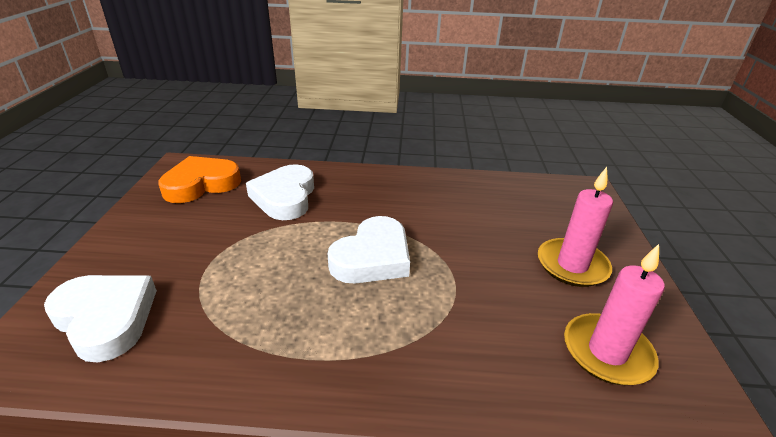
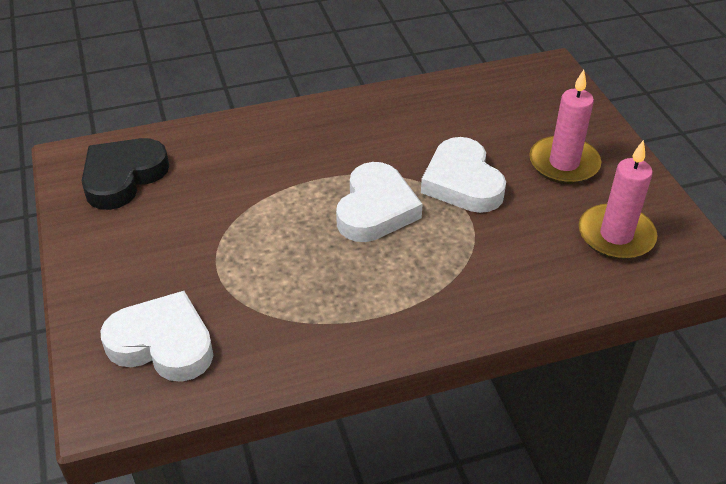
camera: 20 degrees left, 10 degrees up
orange heart [158,156,241,203] -> black heart [82,138,169,210]
white heart [246,164,314,220] -> white heart moved to [421,137,506,213]

